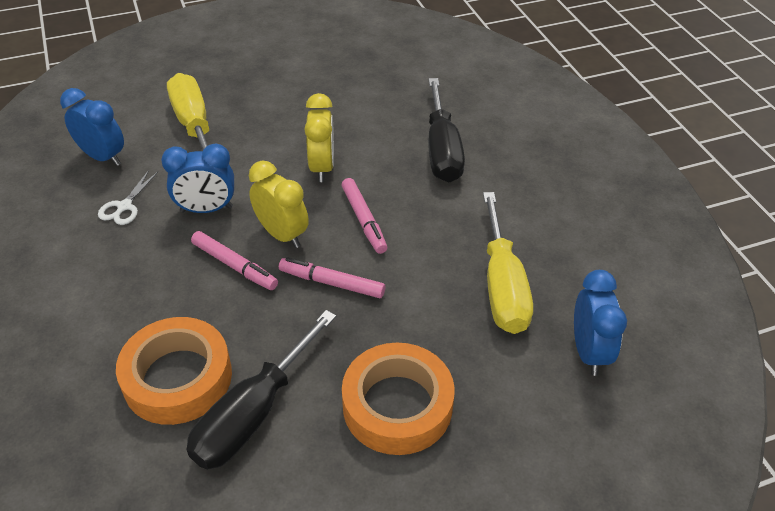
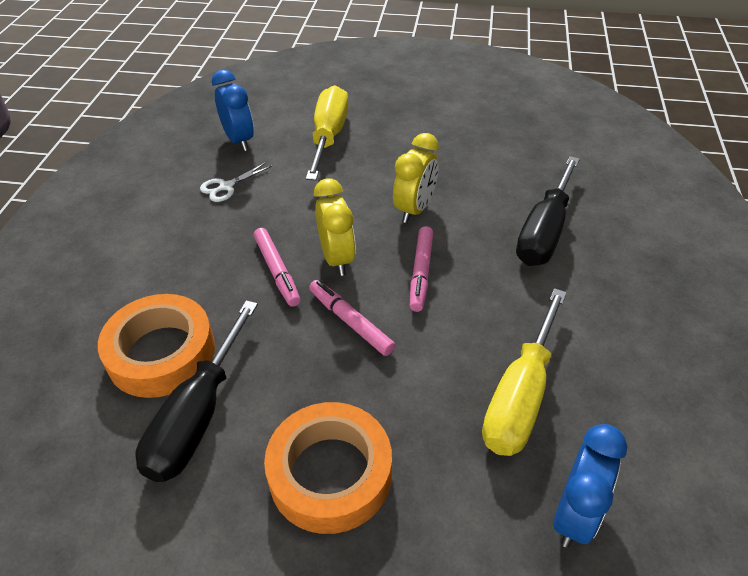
camera: 30 degrees right, 0 degrees up
blue clock [161,144,234,213] -> none
black screwdriver [186,310,336,469] -> black screwdriver turned 45 degrees counterclockwise [135,301,258,482]

